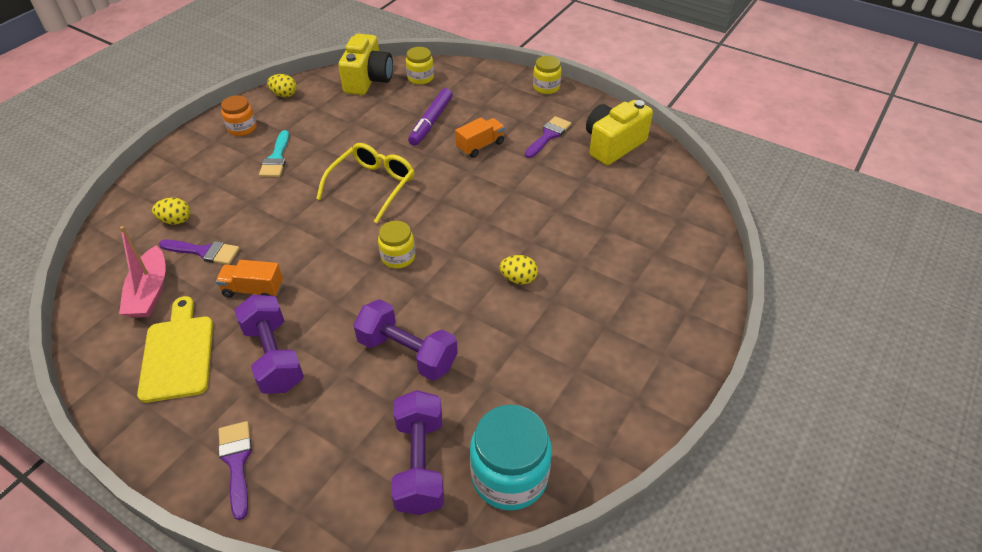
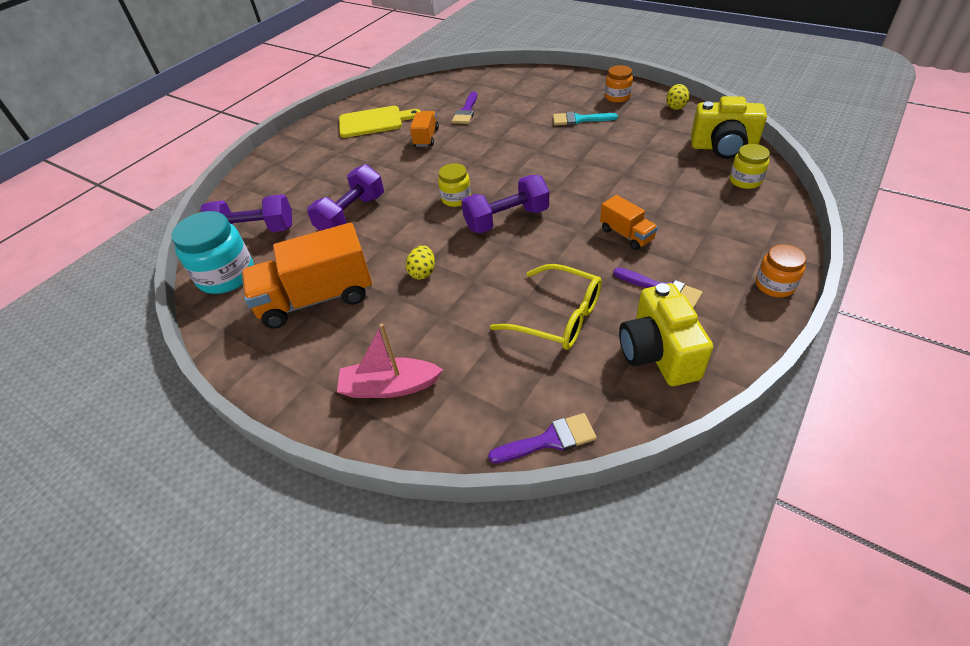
camera: 95 degrees right, 0 degrees up
pink boat [119,226,166,318] -> pink boat moved to [337,323,443,398]
yellow egg [152,198,191,225] -> none
purple brush [218,421,252,520] -> purple brush moved to [488,413,597,463]
purple dumbbell [235,295,304,394] -> purple dumbbell moved to [462,175,549,233]
yellow glasses [316,143,414,223] -> yellow glasses moved to [490,264,602,350]
purple marker [408,88,453,146] -> none
yellow jar [533,56,562,94] -> orange jar [756,244,806,297]
yellow camera [586,100,653,165] -> yellow camera turned 150 degrees counterclockwise [619,283,713,386]
none -> orange truck [242,223,372,329]

